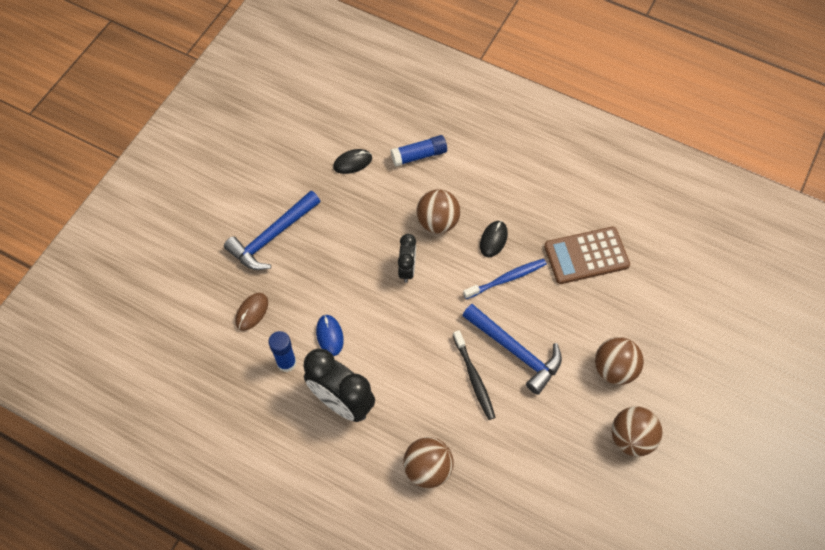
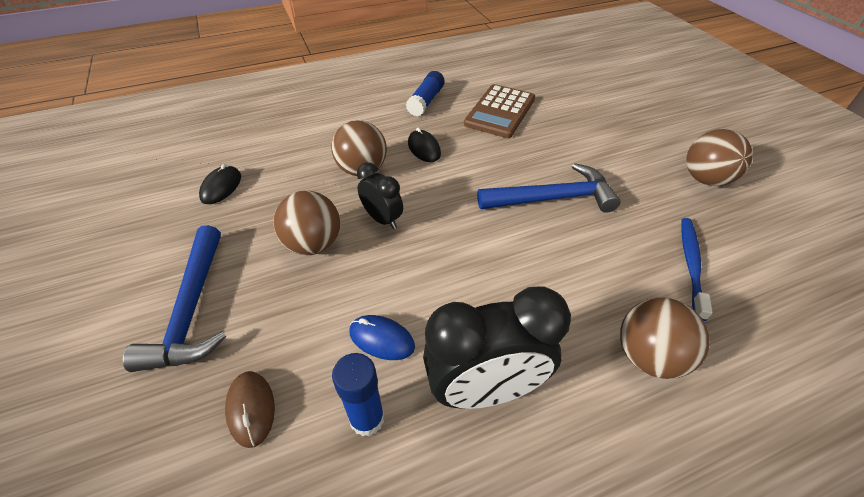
camera: 50 degrees left, 15 degrees down
blue glue stick [391,135,447,166] -> blue glue stick moved to [406,71,445,116]
black toothbrush [453,330,495,420] -> none
blue toothbrush [463,259,546,299] -> blue toothbrush moved to [681,218,712,321]
brown ball [595,337,644,385] -> brown ball moved to [273,191,340,255]

